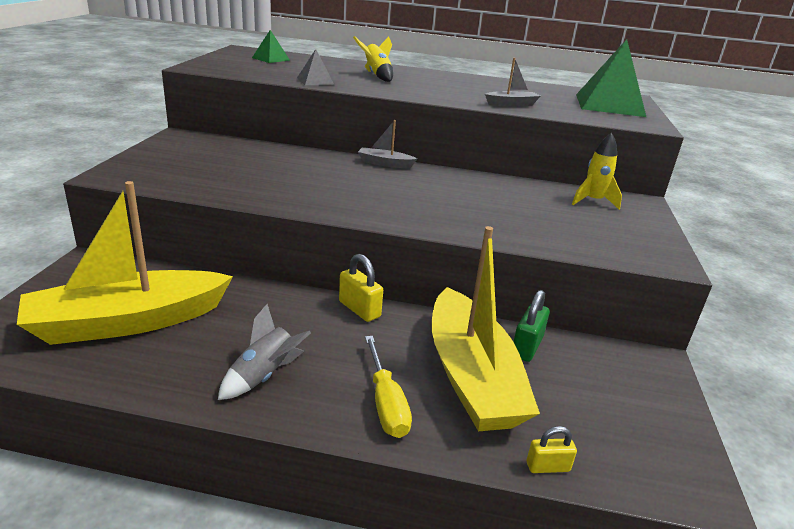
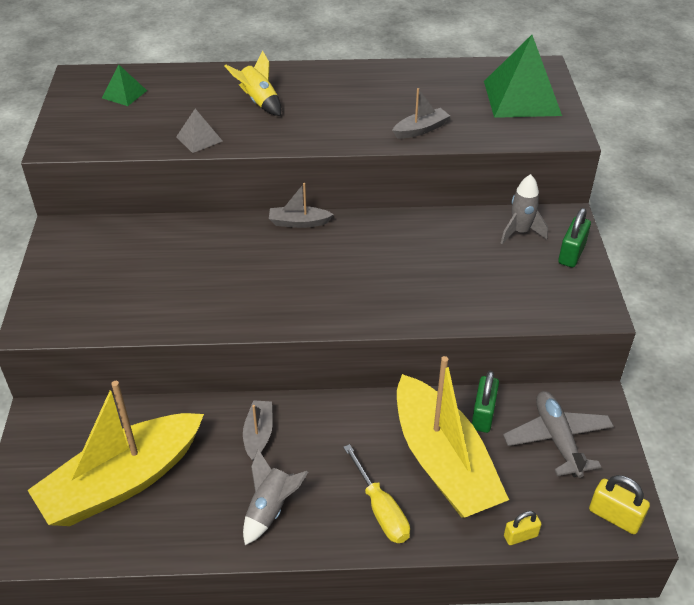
camera: 10 degrees left, 15 degrees up
yellow padlock [339,254,383,322] -> yellow padlock moved to [589,475,650,534]
yellow rocket [572,133,622,210] -> grey rocket [501,174,548,244]
none -> grey boat [243,400,273,460]
none -> grey plane [503,391,614,478]
none -> green padlock [558,208,591,268]

